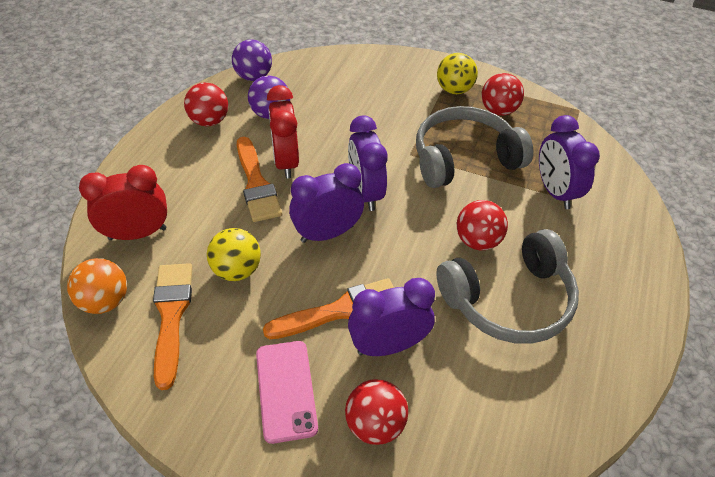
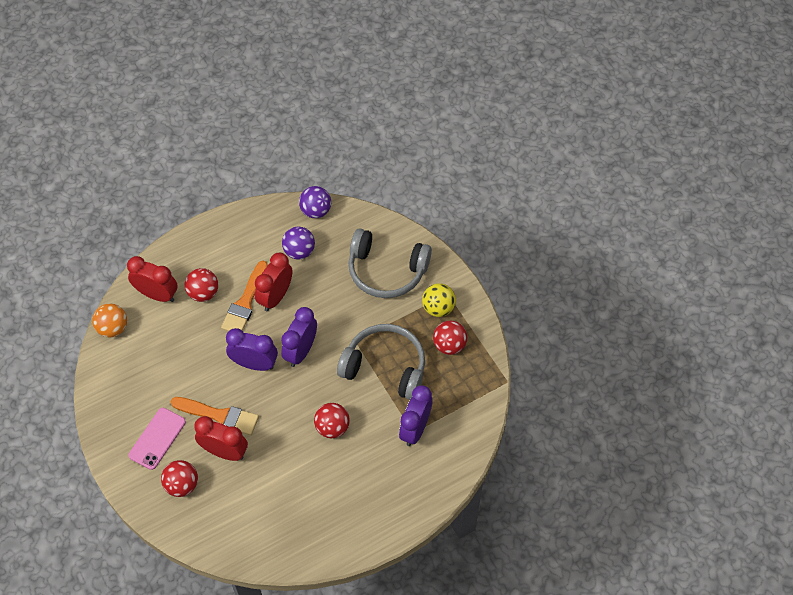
camera: 40 degrees right, 10 degrees up
orange brush [153,263,193,390] -> none
red ball [184,82,228,126] -> red ball moved to [184,268,218,302]
yellow ball [207,228,261,281] -> none
purple clock [348,278,435,356] -> red clock [194,416,248,461]
grey headphones [436,229,579,344] -> grey headphones moved to [348,228,432,298]

